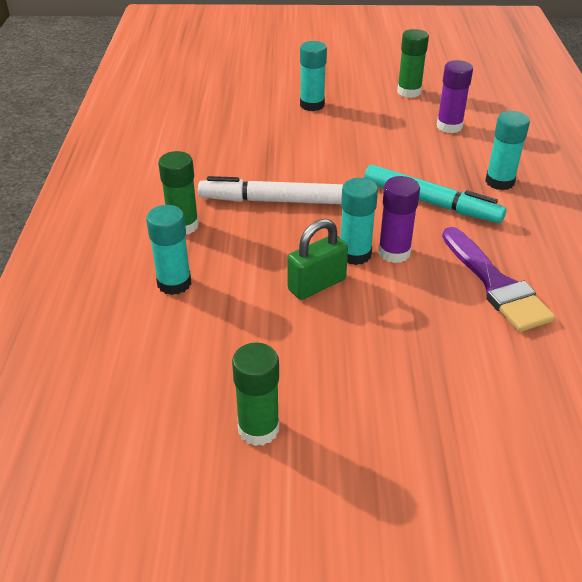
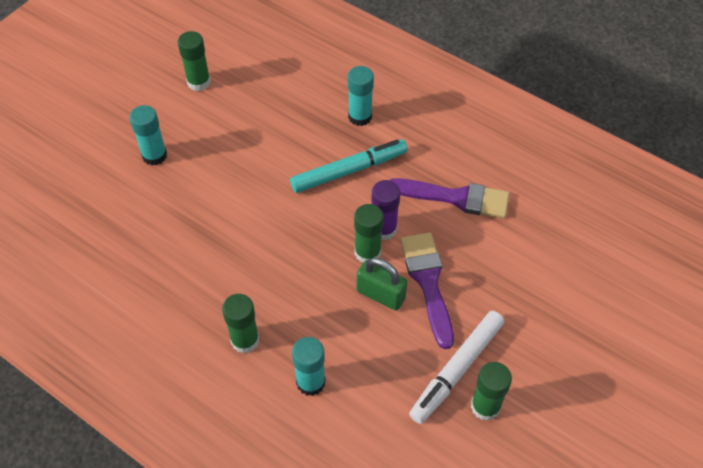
camera: 55 degrees left, 15 degrees up
white marker [198,176,343,204] -> white marker moved to [409,311,504,424]
green padlock [287,219,348,300] -> green padlock turned 60 degrees counterclockwise [357,258,407,310]
turquoise glue stick [341,178,378,265] -> green glue stick [354,204,384,262]
purple glue stick [437,60,473,133] -> none
none -> purple brush [400,232,454,349]

